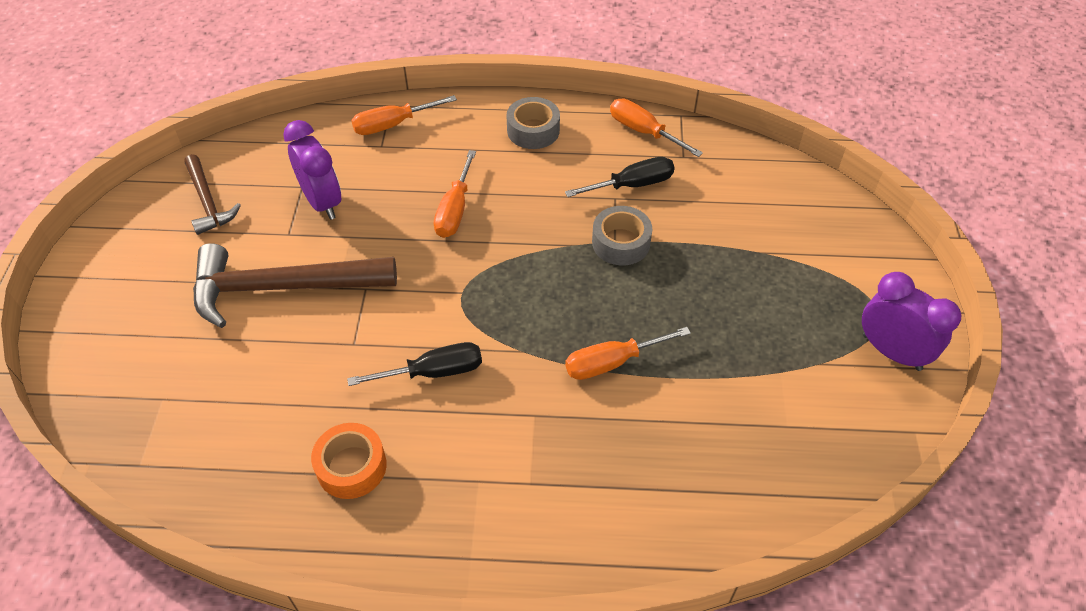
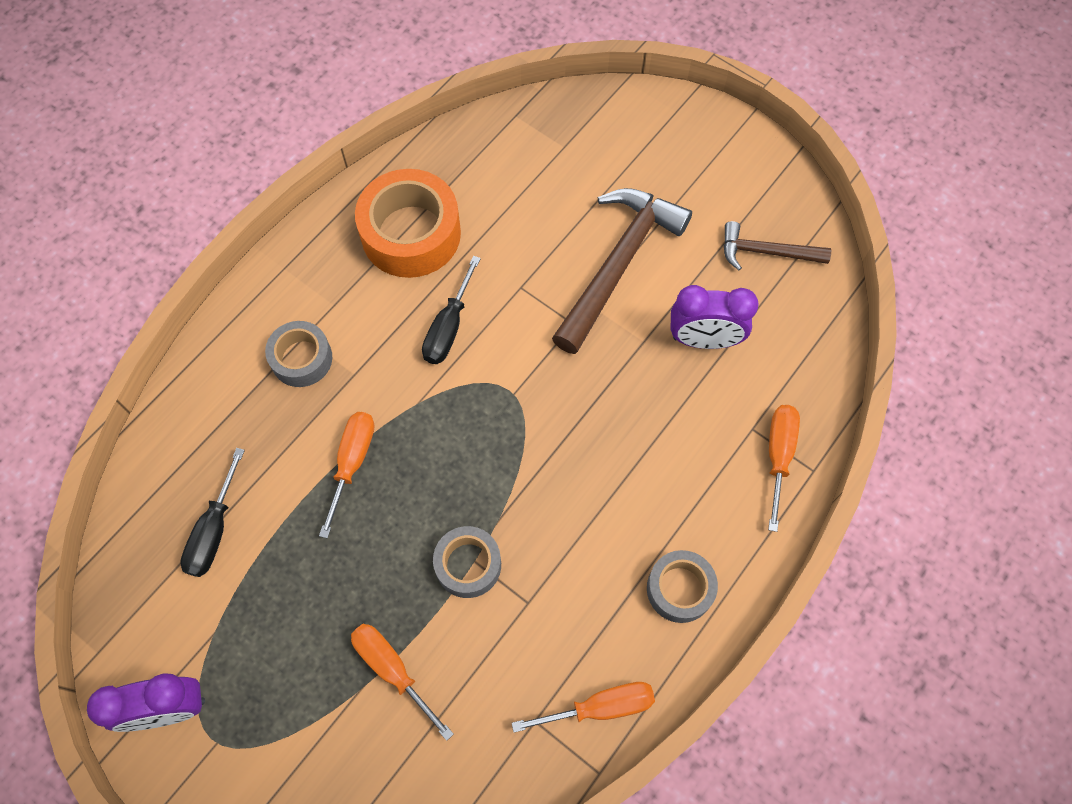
camera: 125 degrees right, 15 degrees up
orange tape [311,423,387,499] -> orange tape [355,169,461,278], size x1.72
orange screwdriver [434,150,476,238] -> orange screwdriver moved to [351,624,454,741]
black screwdriver [565,157,675,197] -> black screwdriver moved to [180,448,245,577]
none -> grey tape [265,321,332,387]

